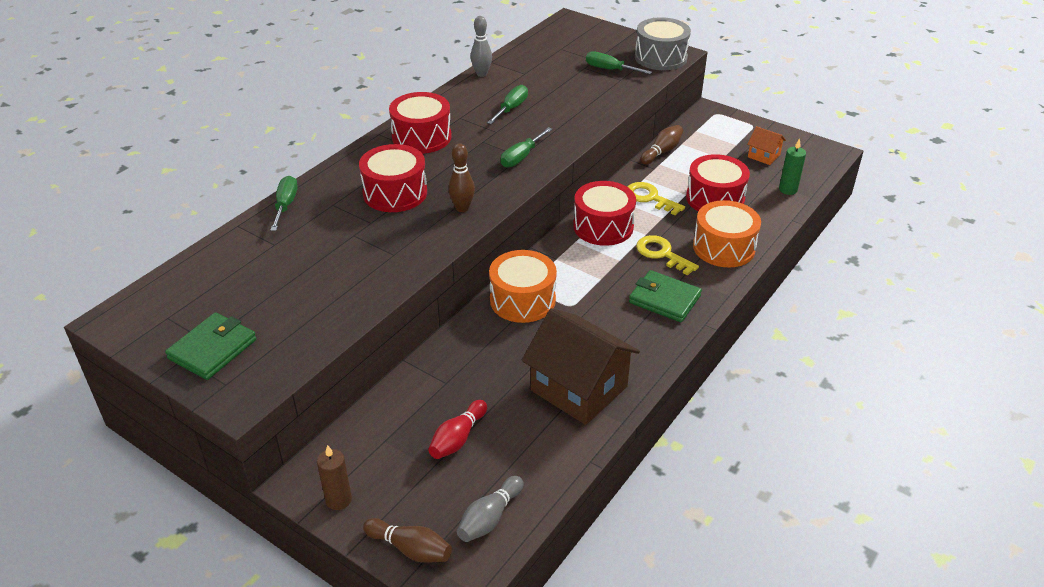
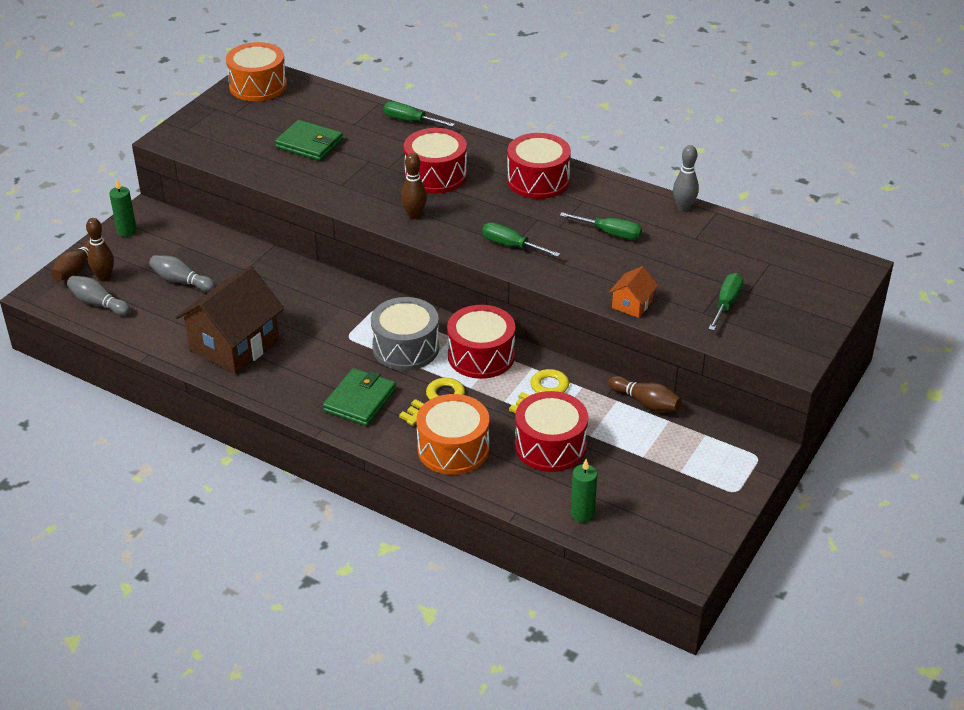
camera: 85 degrees right, 0 degrees up
green wallet [165,312,256,380] -> green wallet moved to [275,120,343,161]
green screwdriver [270,176,298,231] -> green screwdriver turned 150 degrees counterclockwise [384,101,455,127]
brown candle [317,445,352,510] -> green candle [109,180,137,237]
red bowling pin [428,400,487,459] -> grey bowling pin [149,255,215,292]
orange drum [489,250,557,323] -> orange drum moved to [226,42,287,101]
grey drum [635,17,691,70] -> grey drum moved to [371,297,439,370]
orange house [747,126,786,165] -> orange house moved to [609,266,658,318]
none -> brown bowling pin [86,218,114,282]

